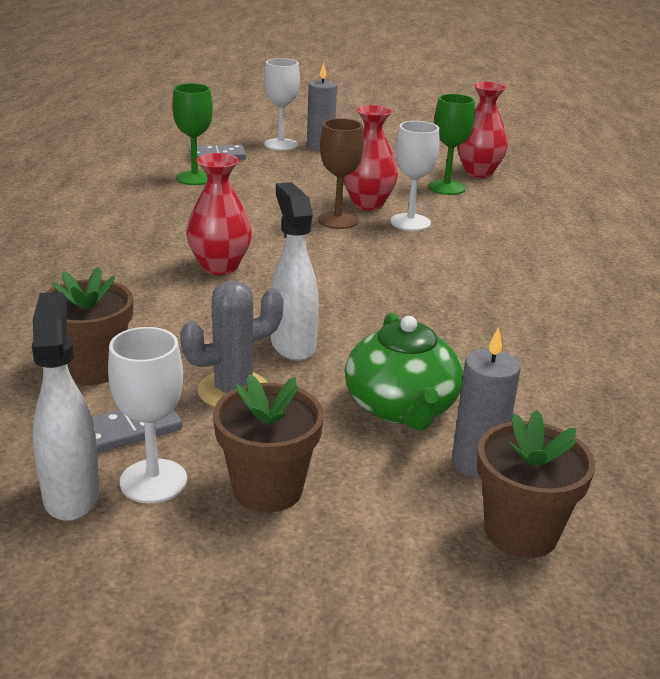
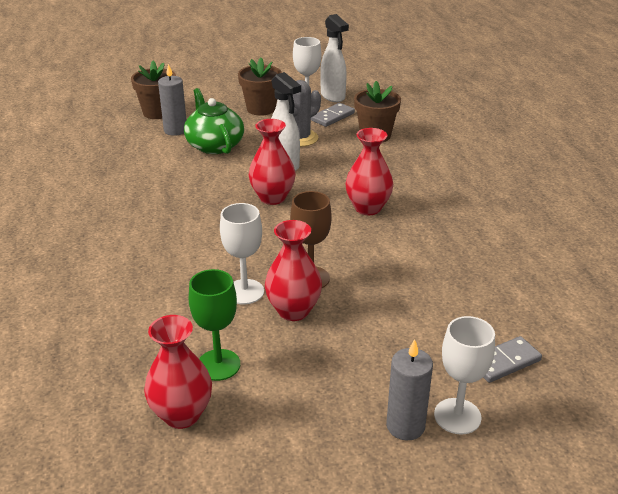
camera: 165 degrees right, 5 degrees up
green goblet [172,83,213,185] -> none
none -> red vase [249,119,295,205]

